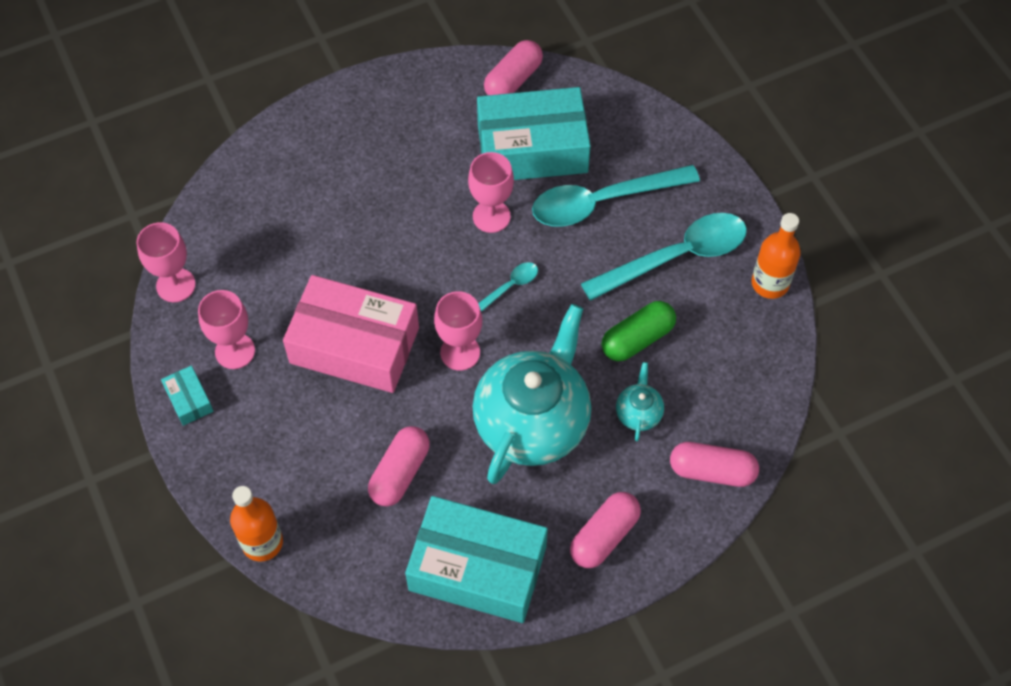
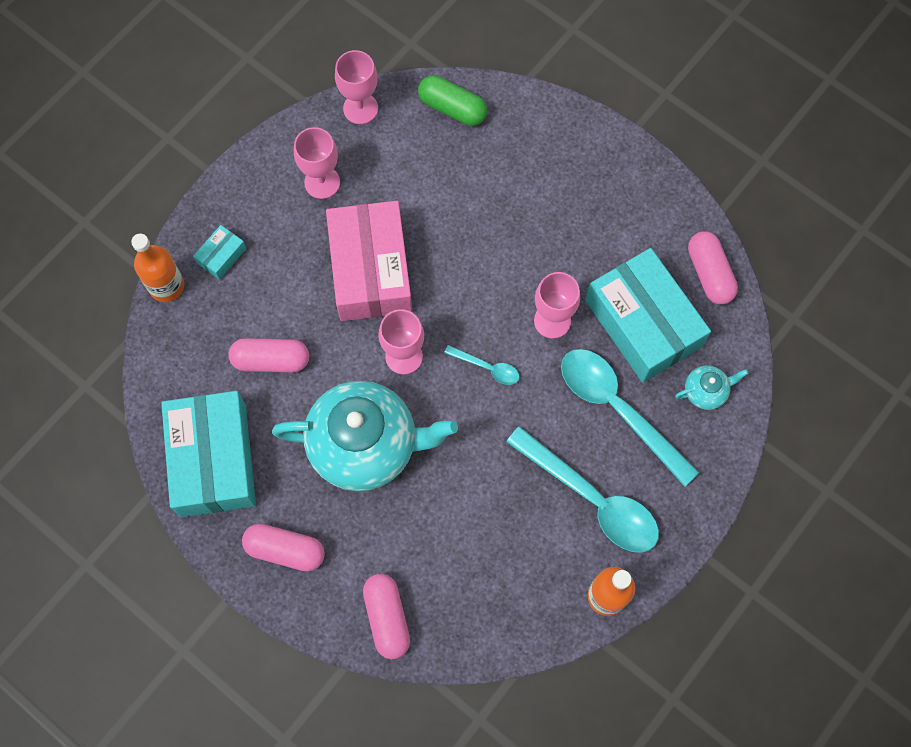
camera: 65 degrees right, 10 degrees up
turquoise box [161,365,213,426] -> turquoise box moved to [193,225,246,280]
pink capsule [484,40,543,95] -> pink capsule turned 60 degrees clockwise [688,231,738,305]
green capsule [602,301,676,361] -> green capsule moved to [418,75,487,126]
turquoise teapot [616,362,664,441] -> turquoise teapot moved to [675,366,749,410]

